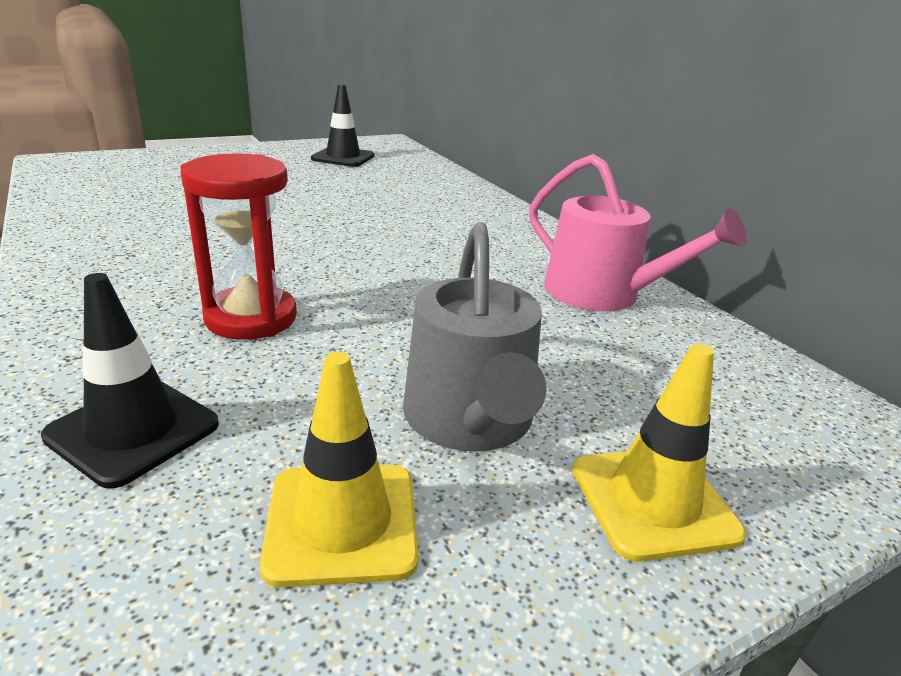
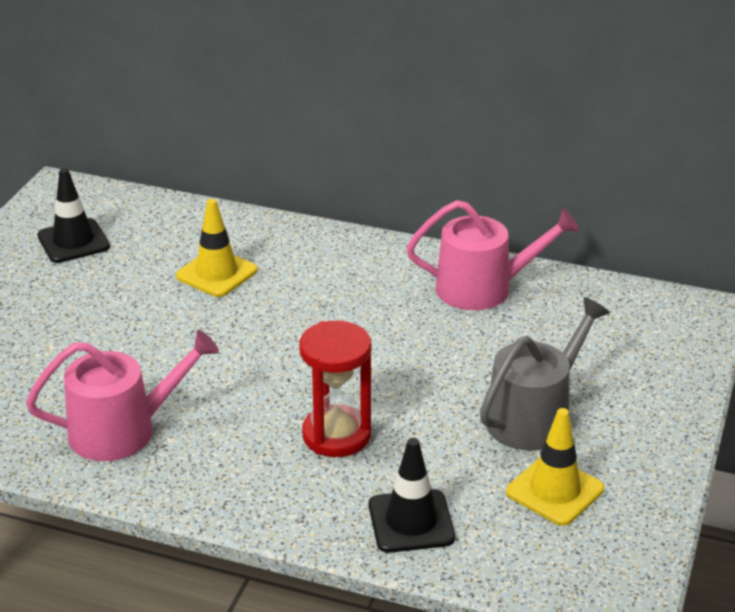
camera: 40 degrees left, 5 degrees up
grey watering can [403,222,547,452] -> grey watering can turned 90 degrees counterclockwise [480,297,610,450]
yellow traffic cone [573,343,746,562] -> yellow traffic cone moved to [176,199,257,297]
none -> pink watering can [26,330,219,461]

